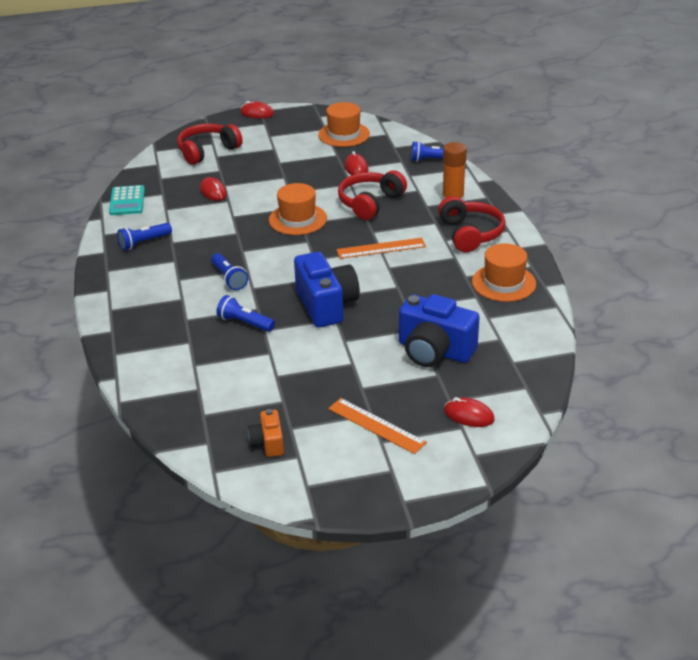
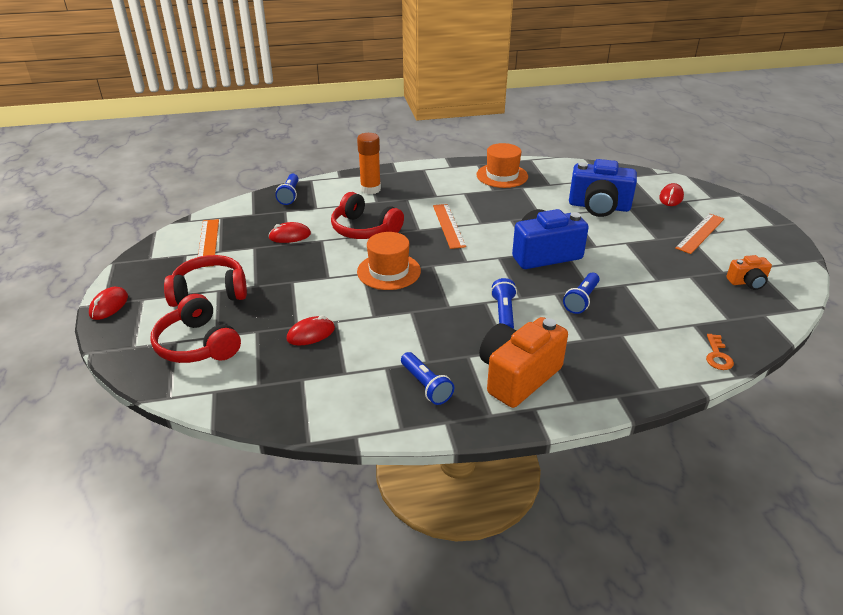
camera: 90 degrees left, 0 degrees up
turquoise calculator [109,185,145,215] -> none
blue flashlight [211,253,248,290] -> blue flashlight turned 60 degrees counterclockwise [491,278,517,329]
orange hat [318,102,370,147] -> orange ruler [198,219,219,267]
blue camera [399,294,480,367] -> blue camera turned 75 degrees clockwise [569,159,637,217]
red headphones [438,196,506,252] -> red headphones moved to [164,255,247,307]
none -> orange camera [479,317,568,408]
none -> orange key [706,334,734,370]

